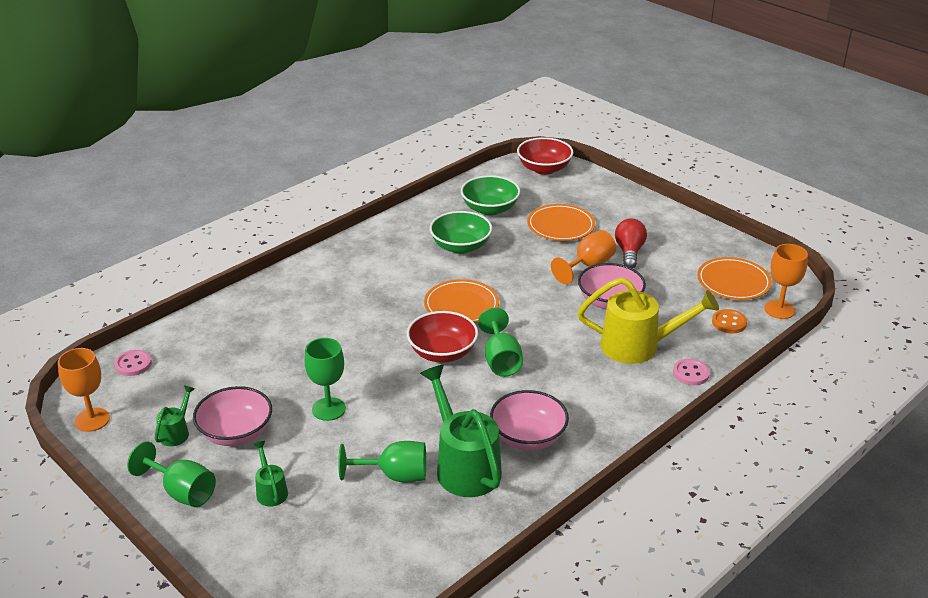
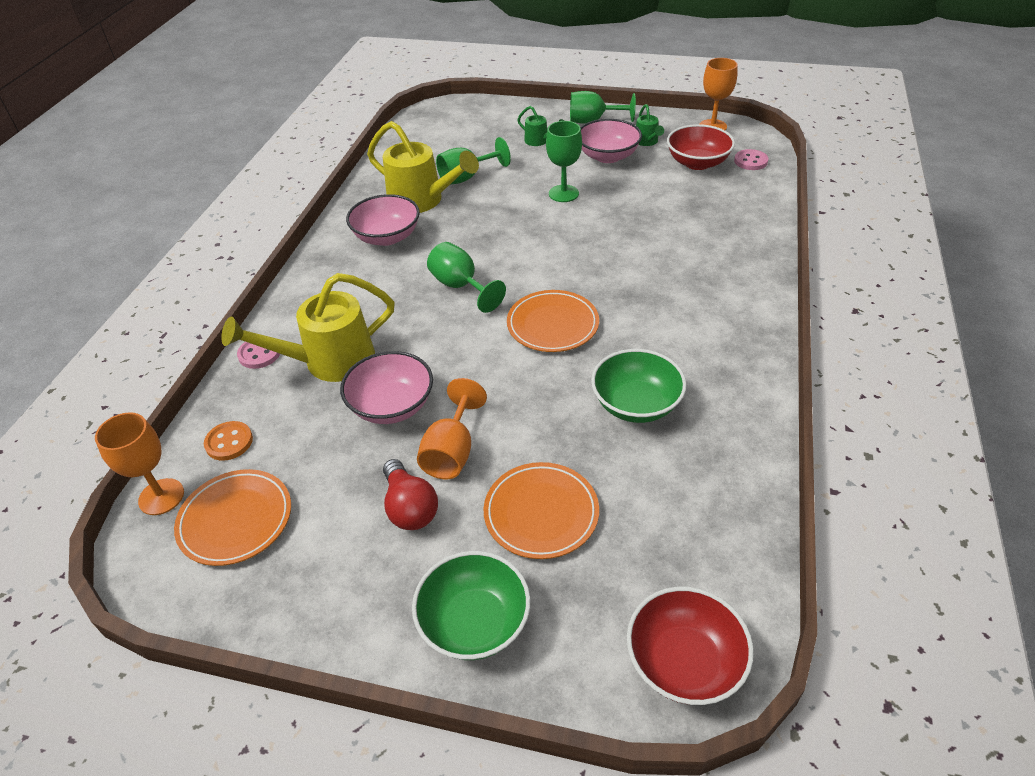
camera: 150 degrees right, 10 degrees up
red bowl [407,311,478,363] -> red bowl moved to [667,124,735,170]
green watering can [420,365,502,497] -> yellow watering can [367,121,479,213]
green bowl [461,175,520,216] -> green bowl moved to [412,551,530,660]

